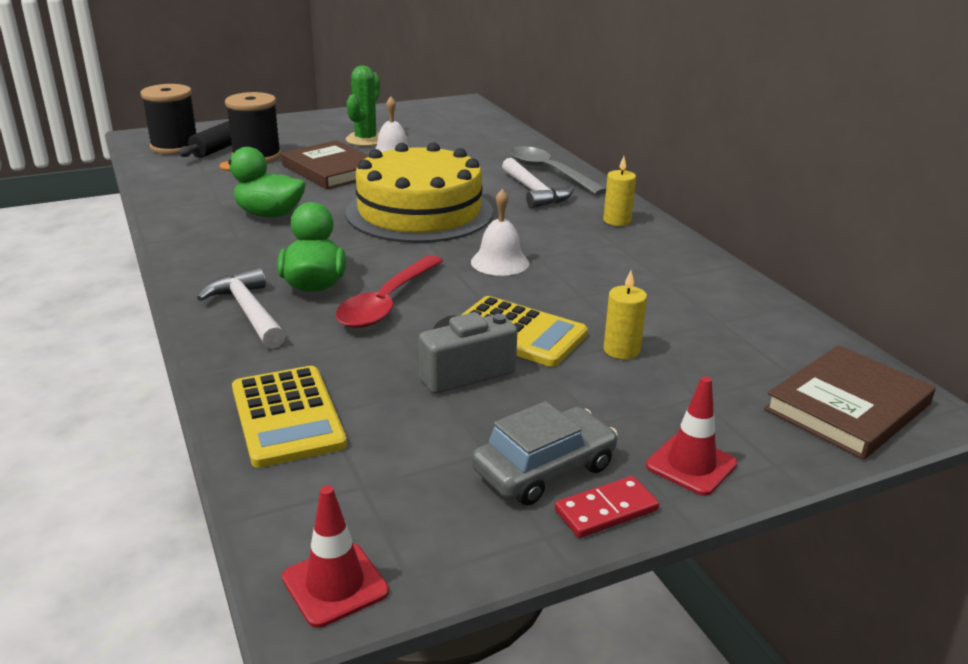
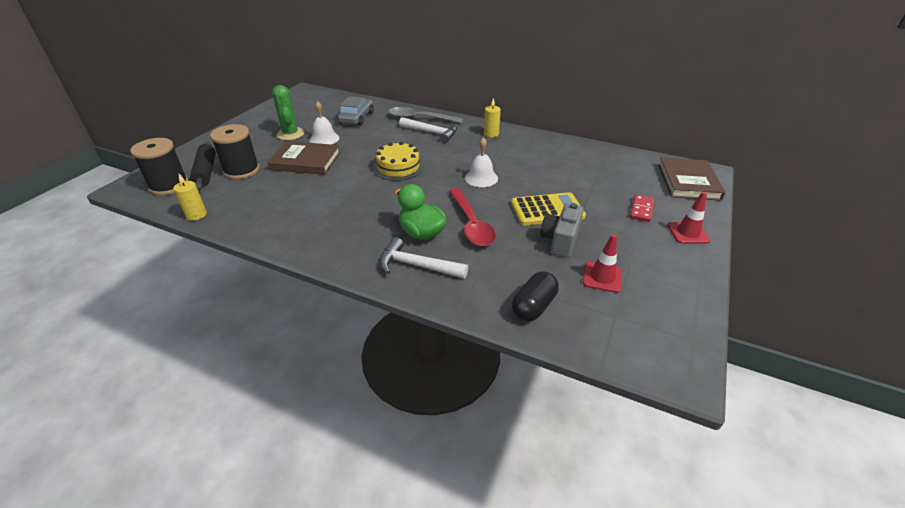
camera: 40 degrees left, 10 degrees up
green duck [219,147,306,217] -> none
yellow calculator [232,366,347,468] -> black capsule [512,271,559,321]
red traffic cone [282,486,389,628] -> red traffic cone moved to [583,234,622,293]
yellow cake [345,142,493,243] -> yellow cake [373,141,424,181], size x0.56
grey car [472,401,618,505] -> grey car moved to [338,96,374,126]
red domino [555,476,659,538] -> red domino moved to [630,195,654,222]
yellow candle [604,270,647,359] -> yellow candle moved to [173,174,207,221]

